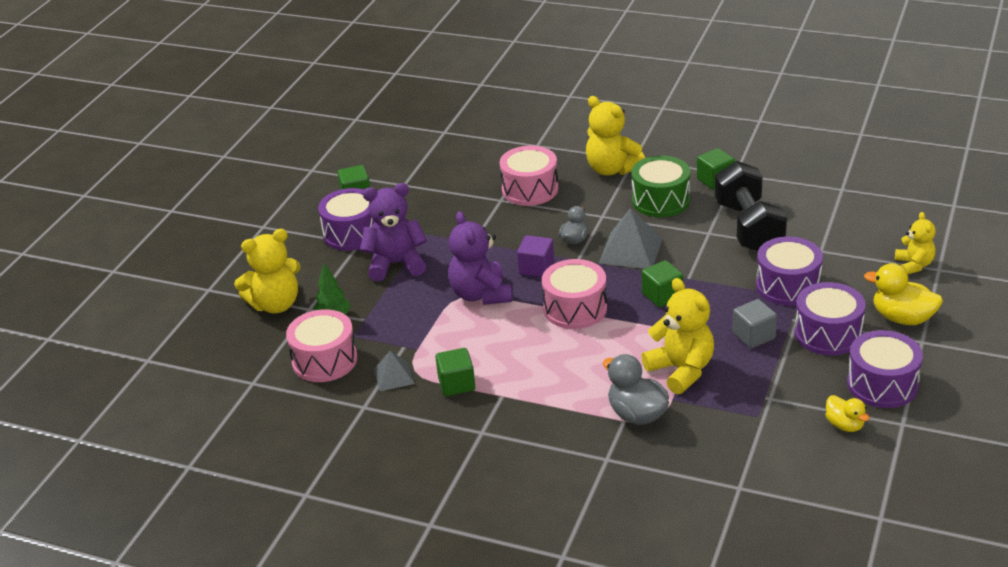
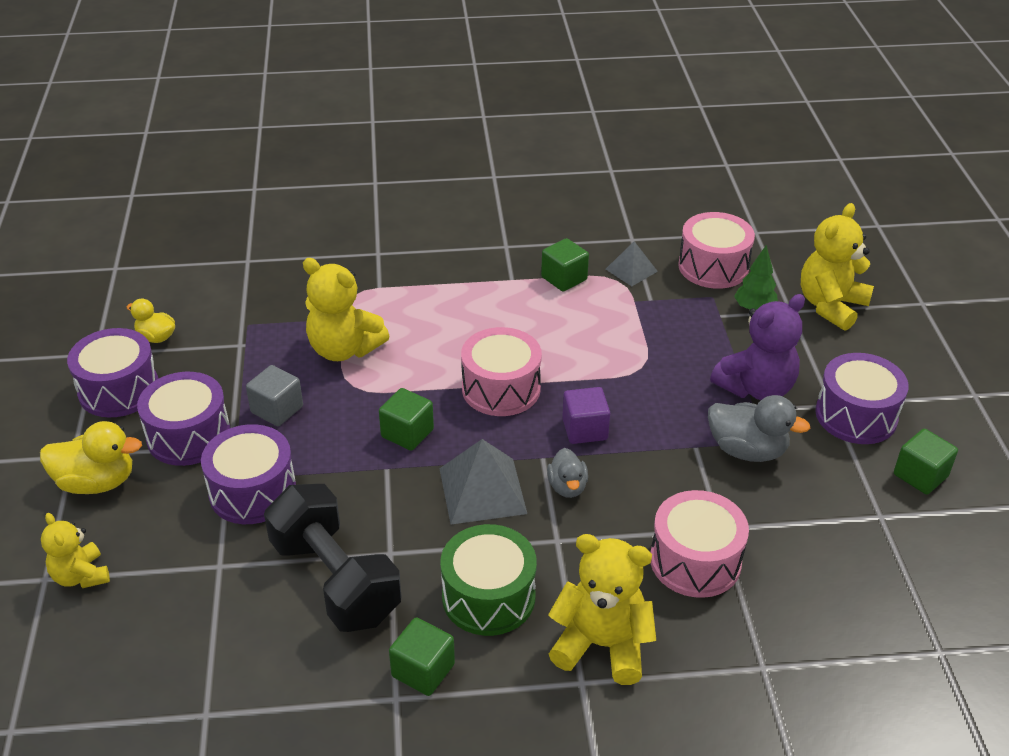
camera: 150 degrees right, 5 degrees up
purple teddy bear [448,211,512,305] -> none
grey duck [603,354,669,425] -> grey duck moved to [708,395,810,462]

